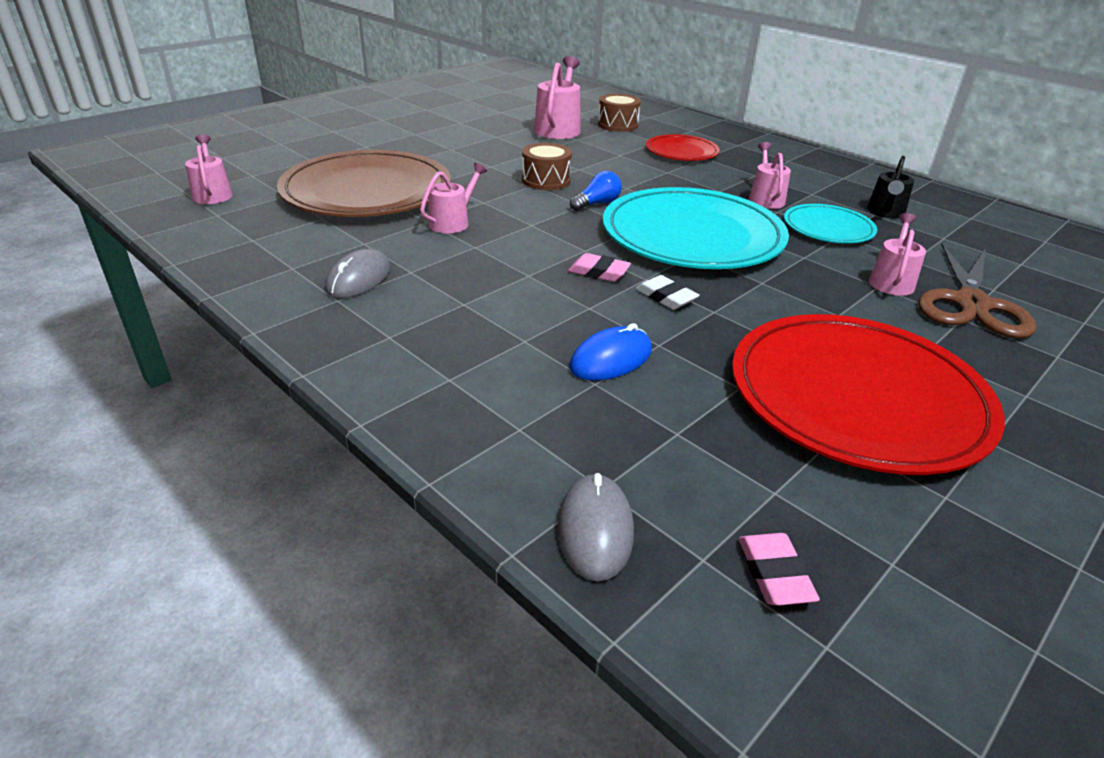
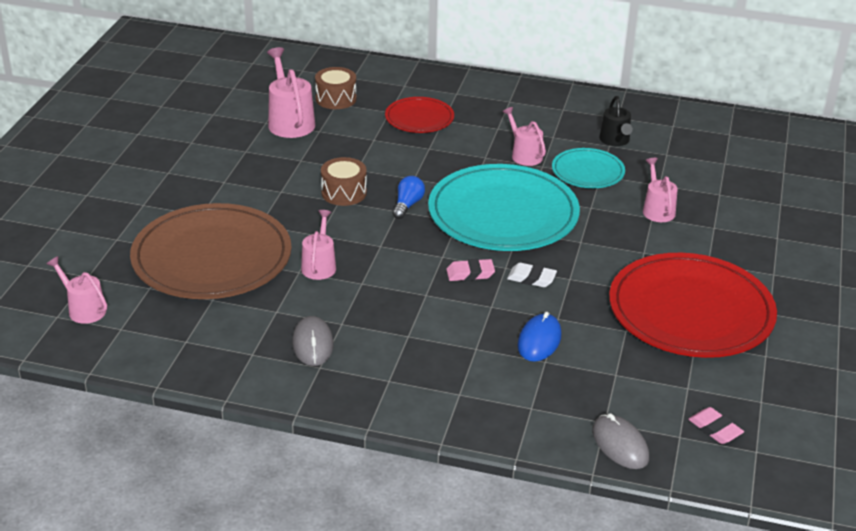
camera: 30 degrees left, 0 degrees up
brown scissors [918,244,1036,338] -> none

